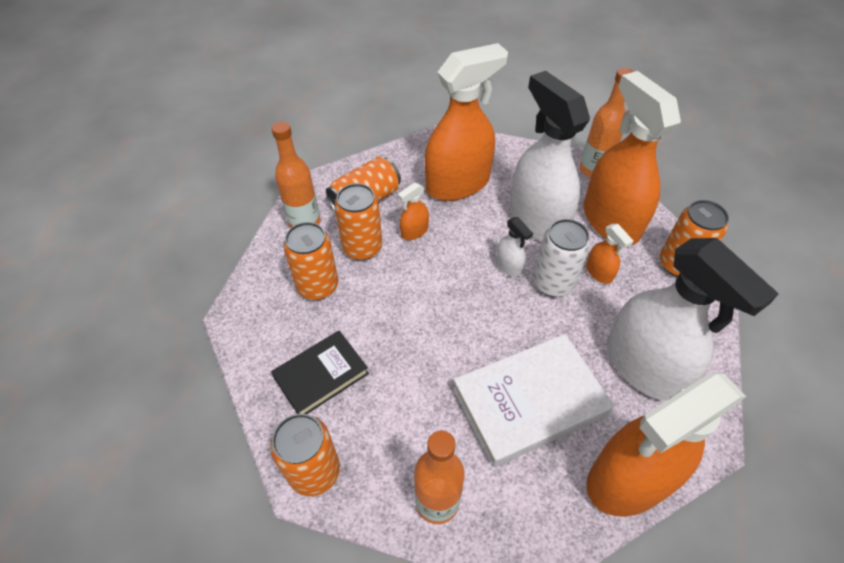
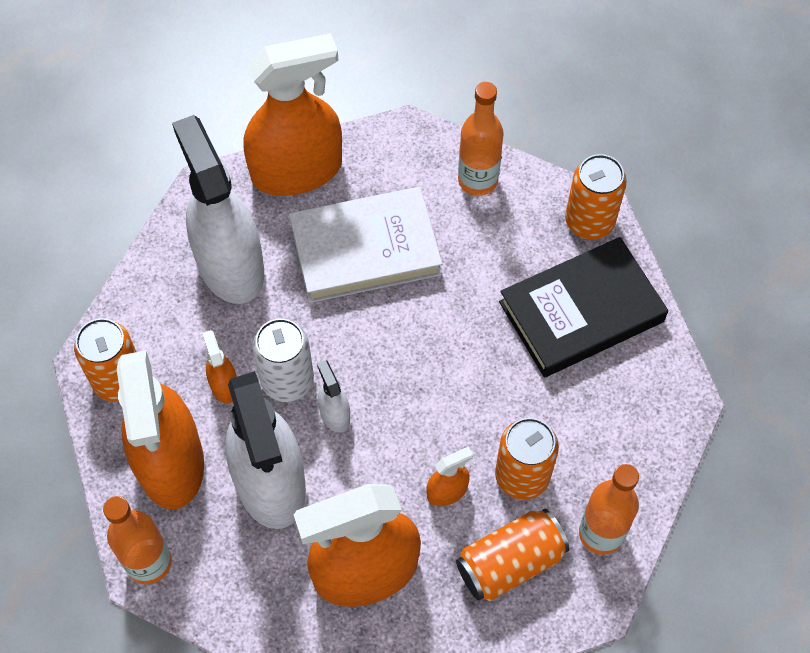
camera: 170 degrees left, 10 degrees up
black book [271,331,369,414] -> black book [499,237,668,377], size x1.58
orange can [283,222,338,300] -> none

